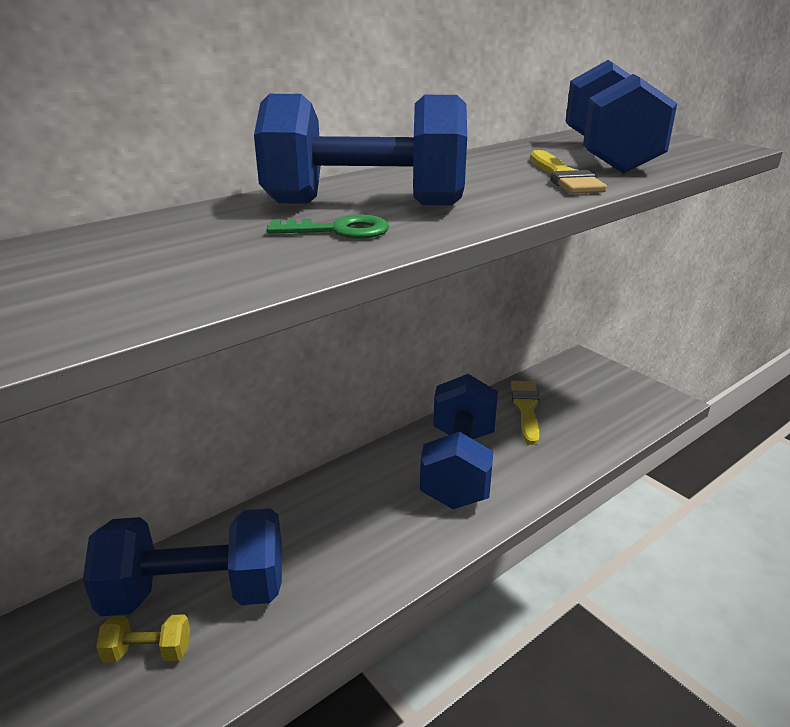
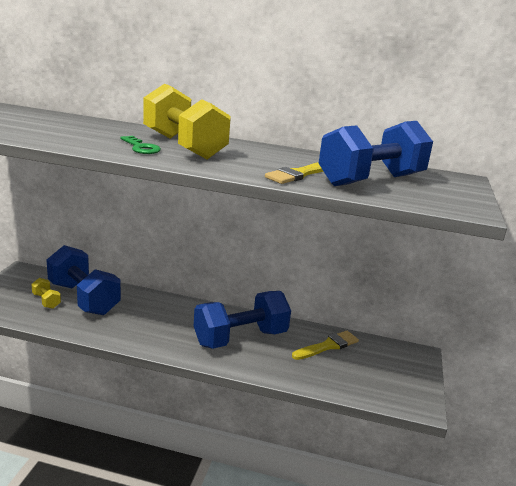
camera: 50 degrees right, 5 degrees down
blue dumbbell [254,94,467,205] -> yellow dumbbell [143,83,231,160]

